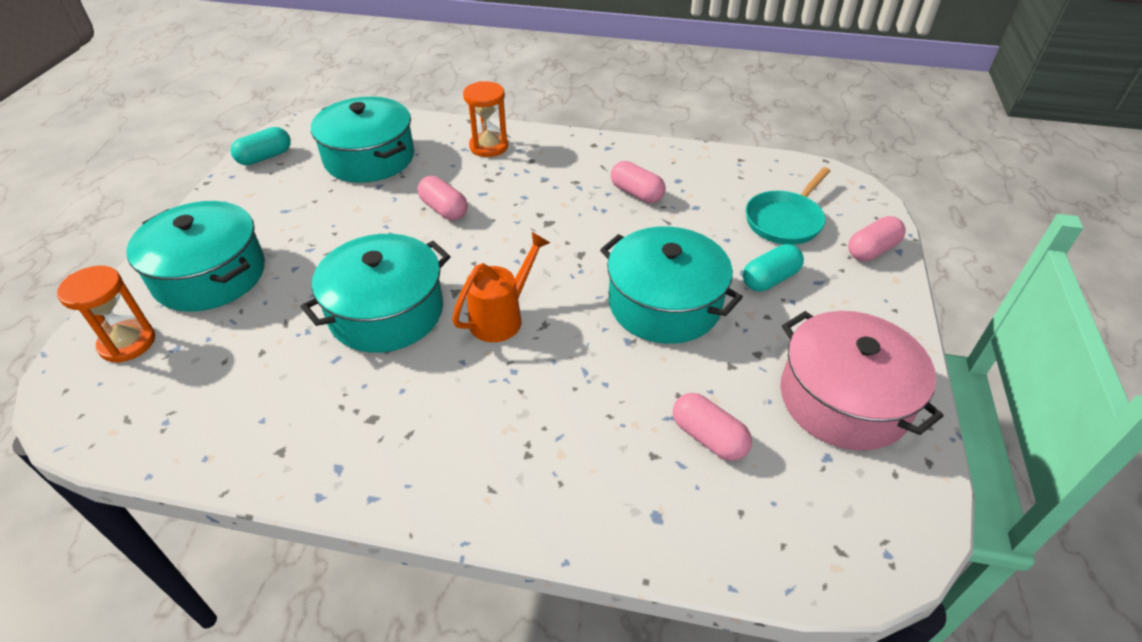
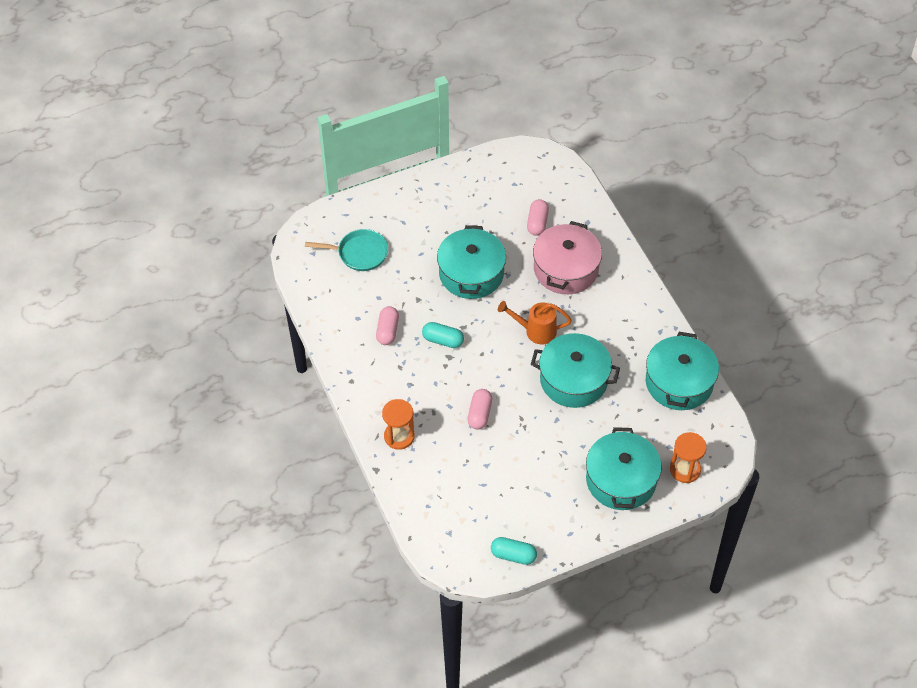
camera: 125 degrees left, 10 degrees up
turquoise pot [311,97,414,183] -> turquoise pot moved to [646,332,719,410]
turquoise capsule [743,244,804,292] -> turquoise capsule moved to [422,322,464,348]
pink pot [780,311,944,451] -> pink pot moved to [533,221,602,294]
pink capsule [848,216,906,261] -> none

